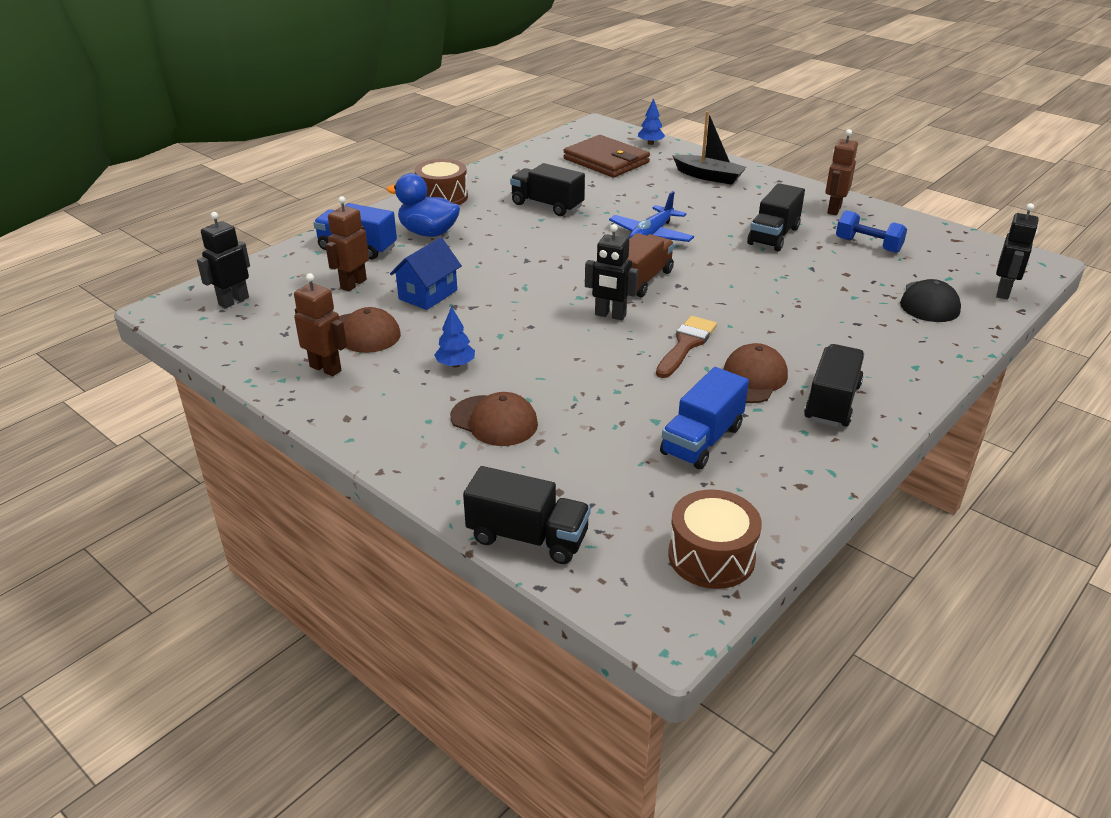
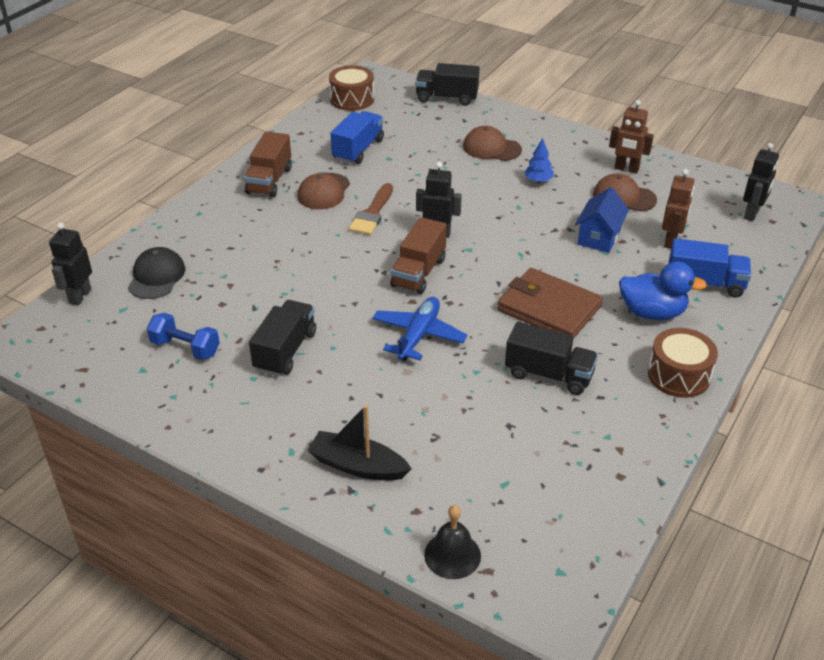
camera: 170 degrees right, 5 degrees up
brown wallet [563,135,650,178] -> brown wallet moved to [497,268,603,339]
blue tree [638,98,665,145] -> black bell [424,505,481,579]
black truck [804,344,865,427] -> brown truck [244,132,292,197]
brown robot [825,129,858,215] -> none

